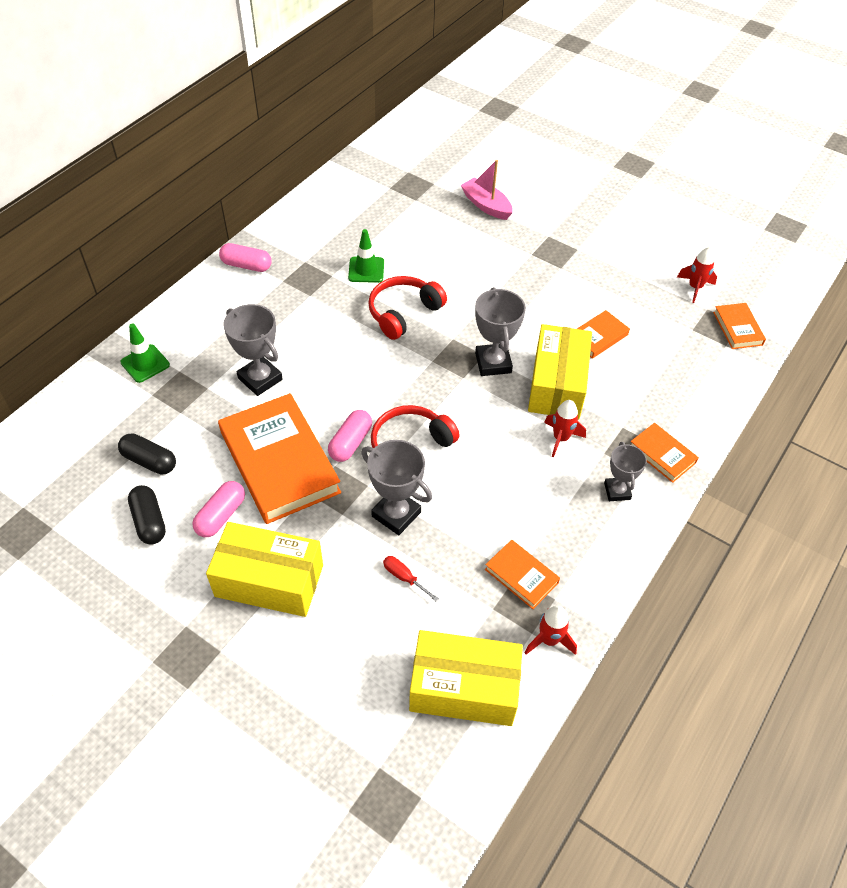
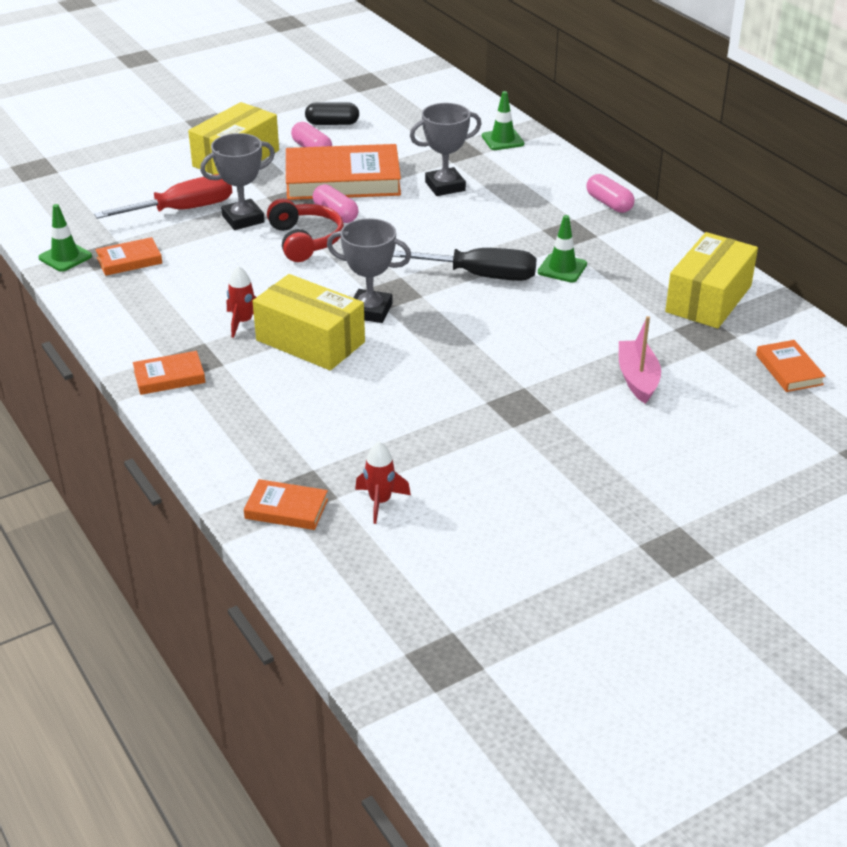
camera: 115 degrees right, 15 degrees down
black capsule [118,433,176,475] -> none
pink capsule [219,243,272,272] -> pink capsule turned 75 degrees counterclockwise [586,174,635,213]
red headphones [368,276,447,340] -> black screwdriver [393,248,537,281]
red screwdriver [383,556,439,601] -> red screwdriver [94,174,232,219], size x2.35
yellow box [409,630,523,726] -> yellow box moved to [665,232,758,328]
pink boat [461,160,513,220] -> pink boat turned 75 degrees counterclockwise [619,316,661,404]
red rocket [525,606,577,655] -> green traffic cone [38,204,92,272]
orange book [577,310,630,359] -> orange book moved to [756,340,826,392]
grey trophy [604,442,647,501] -> none

